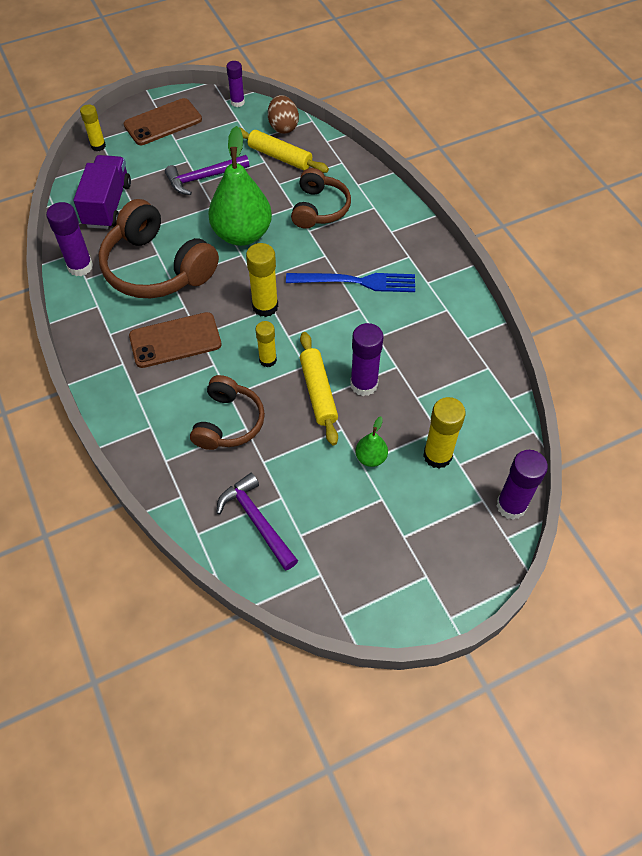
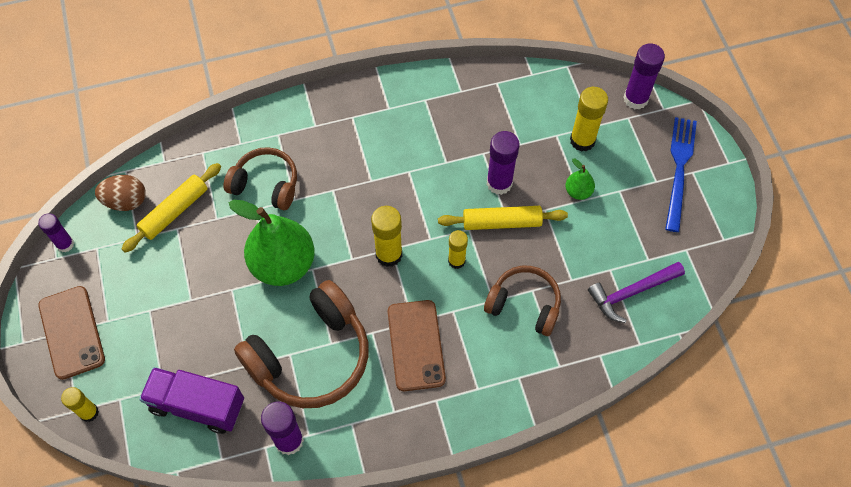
camera: 80 degrees left, 5 degrees up
purple hammer [165,155,249,195] -> none
blue fork [286,273,415,292] -> blue fork moved to [665,117,697,232]

